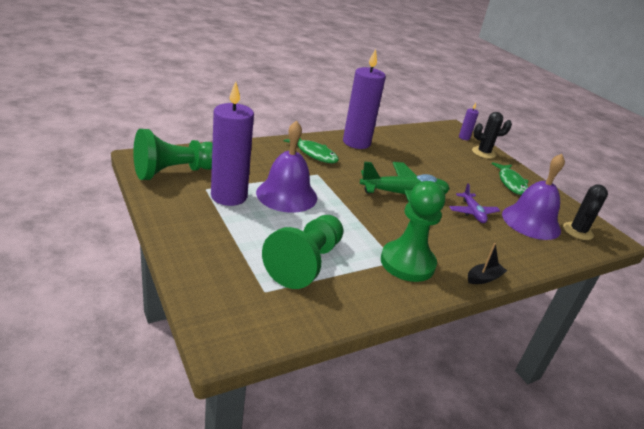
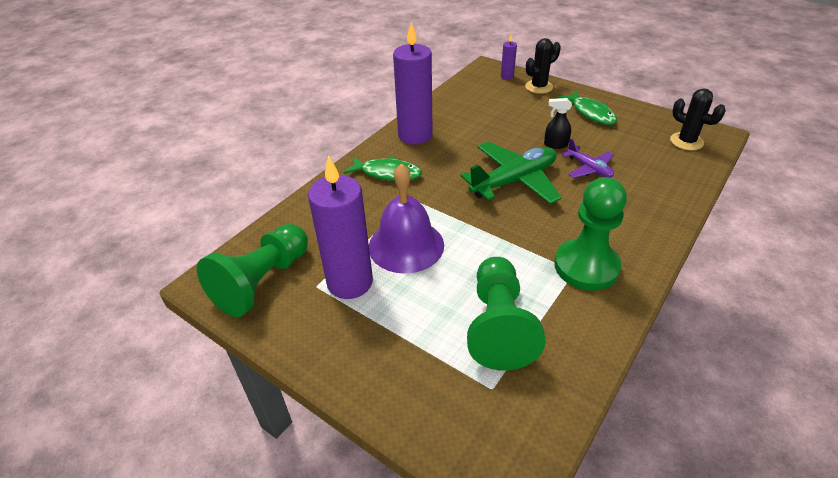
camera: 20 degrees left, 10 degrees up
black boat [468,243,507,284] -> none
purple bell [502,154,565,240] -> none
black cactus [563,184,608,240] -> black cactus turned 45 degrees counterclockwise [670,88,726,150]
none -> black spray bottle [544,98,572,149]

